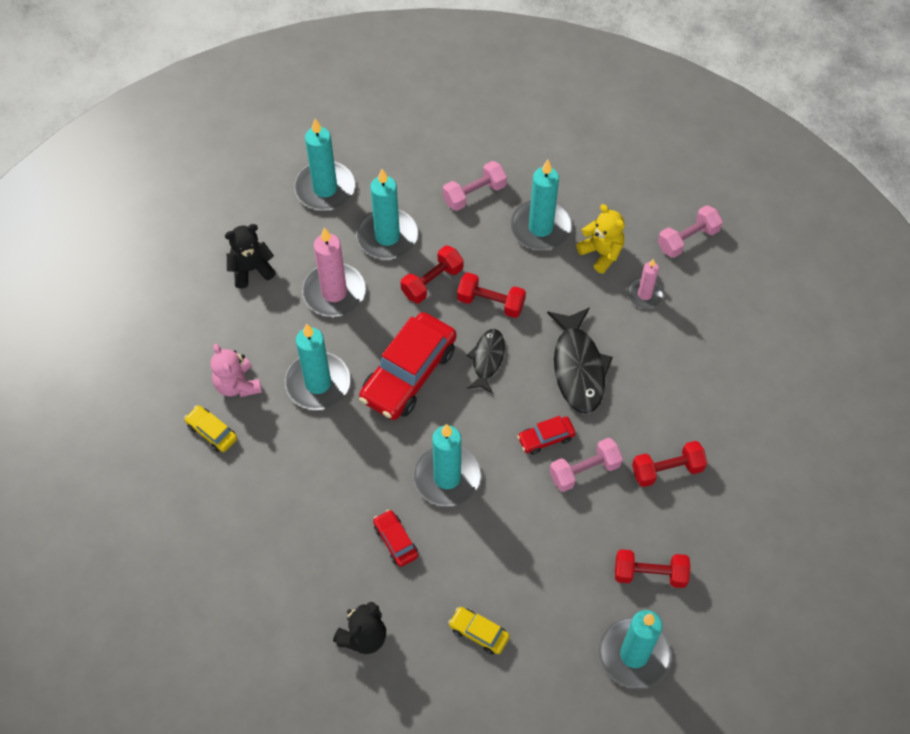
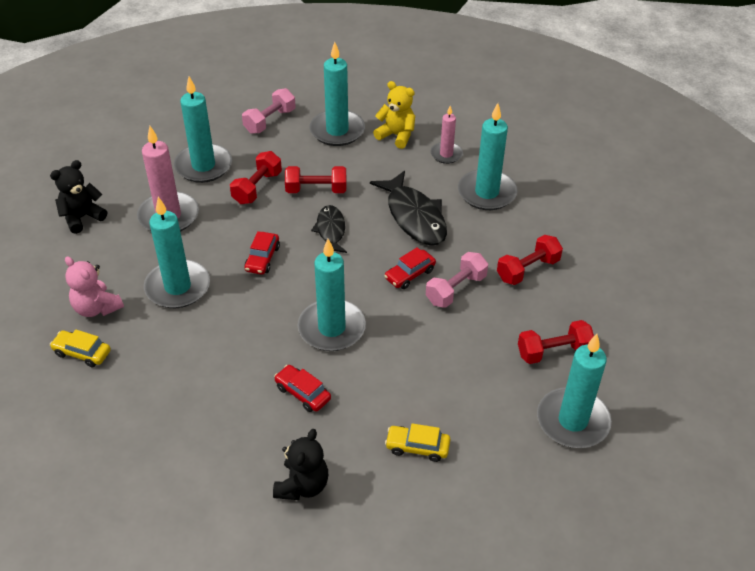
camera: 20 degrees left, 15 degrees down
turquoise candle [294,119,355,211] -> turquoise candle moved to [458,103,517,210]
red car [359,312,457,420] -> red car [244,231,280,275], size x0.47
pink dumbbell [658,205,723,258] -> none

